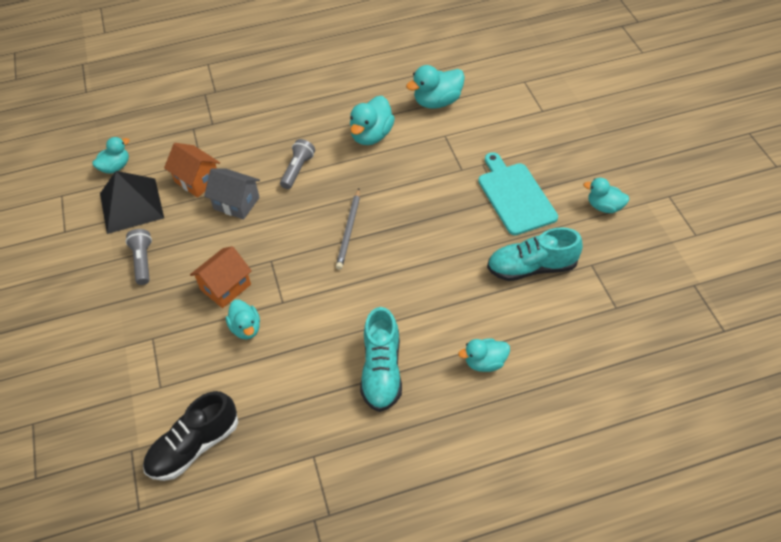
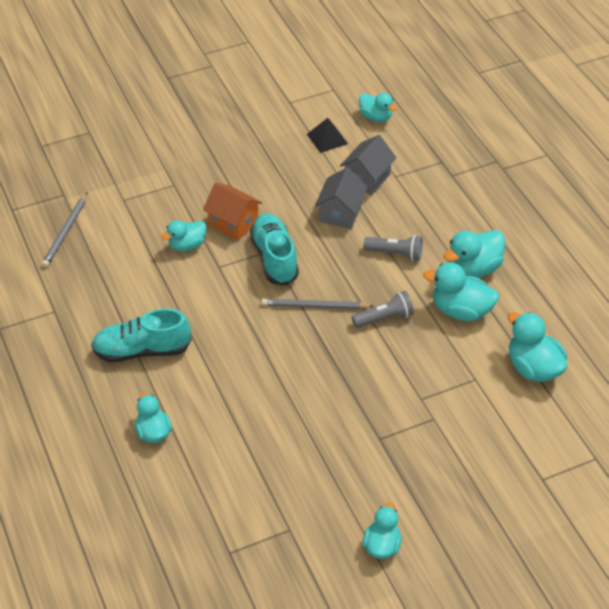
camera: 80 degrees right, 5 degrees down
black pyramid [100,171,164,234] -> black pyramid [307,118,348,153], size x0.55
grey flashlight [126,229,152,285] -> grey flashlight moved to [352,291,414,328]
black shoe [143,391,238,481] -> grey pencil [42,193,87,267]
orange house [164,143,220,198] -> grey house [340,135,397,195]
turquoise cutting board [478,152,558,235] -> none
turquoise shoe [487,227,583,281] -> turquoise shoe moved to [250,214,299,286]
none -> turquoise duck [443,230,505,278]

